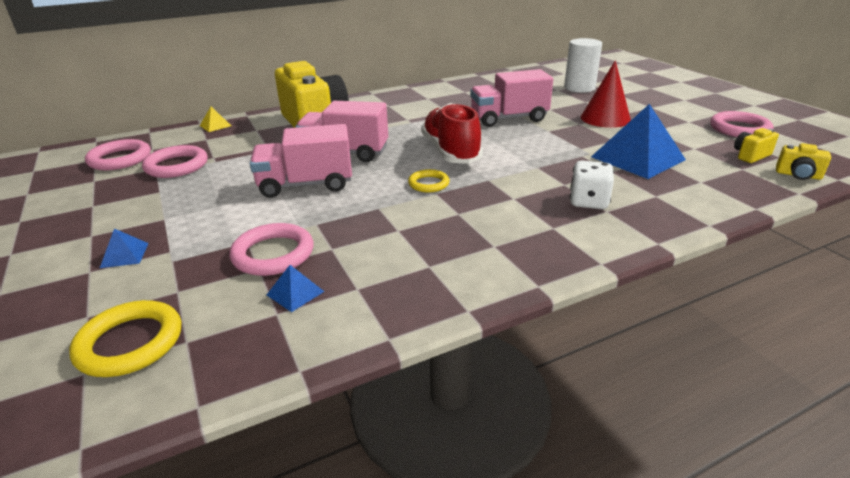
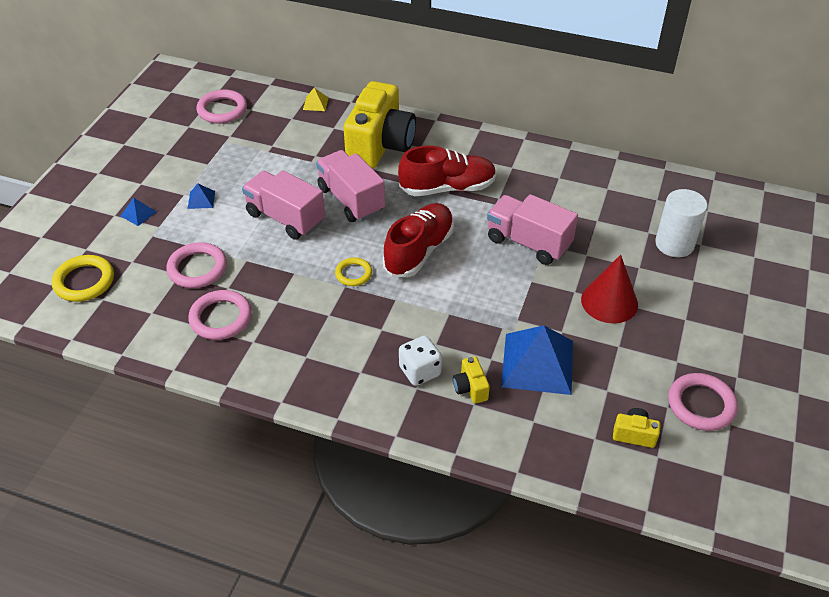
camera: 45 degrees right, 15 degrees up
pink ring [142,145,208,178] -> pink ring moved to [188,290,252,340]
blue pyramid [267,265,325,312] -> blue pyramid moved to [188,184,215,209]
yellow camera [776,143,831,180] -> yellow camera moved to [453,356,490,404]
none -> red shoe [398,145,497,196]

